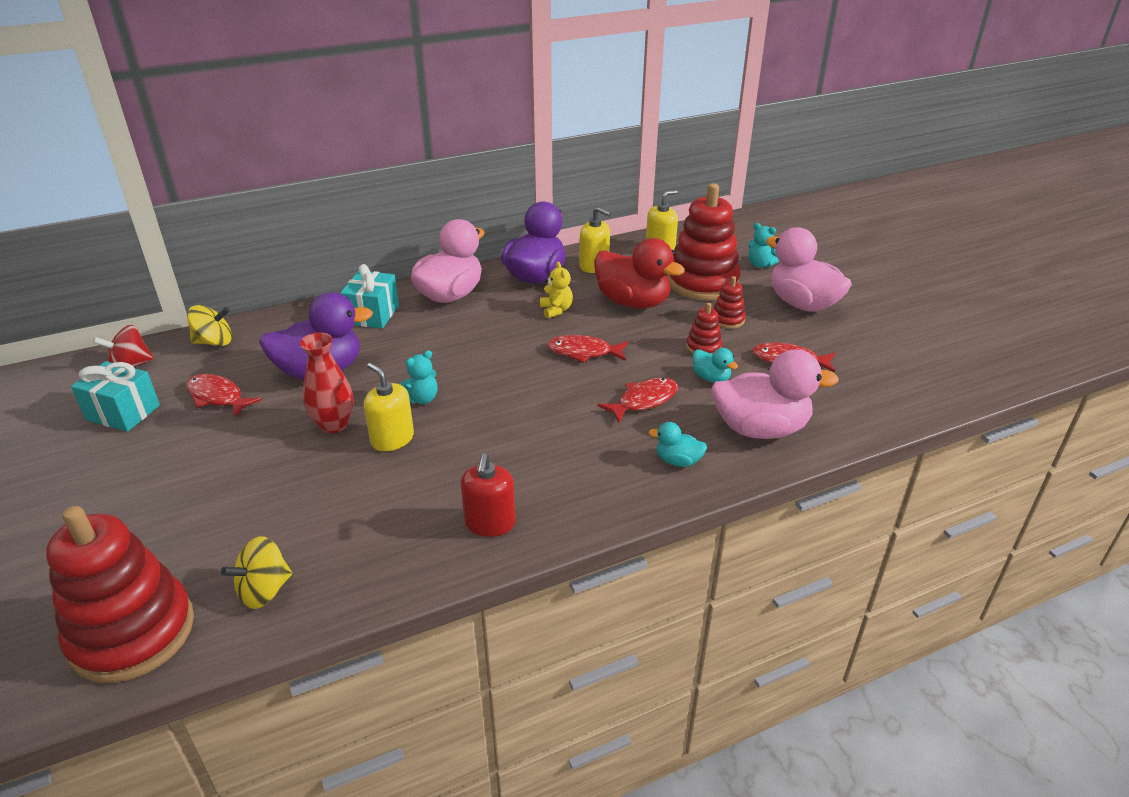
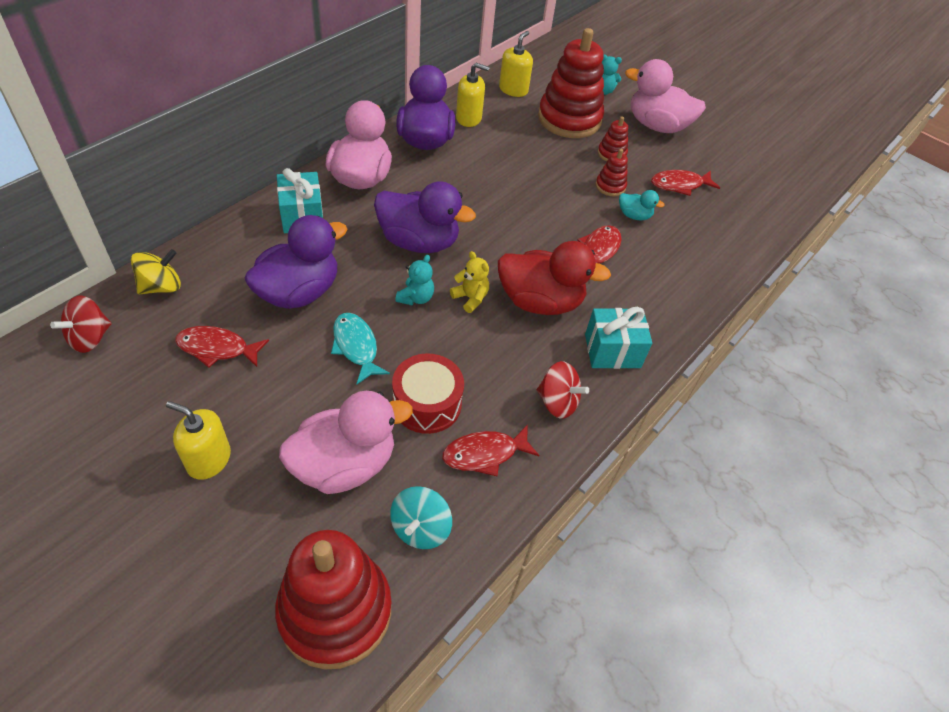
camera: 30 degrees left, 15 degrees up
turquoise gift [71,361,160,432] -> turquoise gift moved to [585,307,652,369]
yellow spinning top [221,536,292,609] -> turquoise spinning top [390,486,452,549]
red vase [300,332,354,433] -> turquoise fish [331,313,390,384]
yellow soap dispenser [364,363,414,451] -> yellow soap dispenser moved to [166,401,231,480]
red soap dispenser [461,453,516,537] -> red spinning top [537,361,589,419]
yellow teddy bear [540,261,573,318] -> yellow teddy bear moved to [450,251,489,313]
red fish [547,335,628,363] -> red fish moved to [442,425,539,476]
red duck [594,238,685,309] -> red duck moved to [498,241,611,315]
turquoise duck [649,422,707,467] -> none
pink duck [711,349,839,439] -> pink duck moved to [279,391,413,494]
none -> purple duck [374,181,476,253]
none -> red drum [392,353,464,434]

